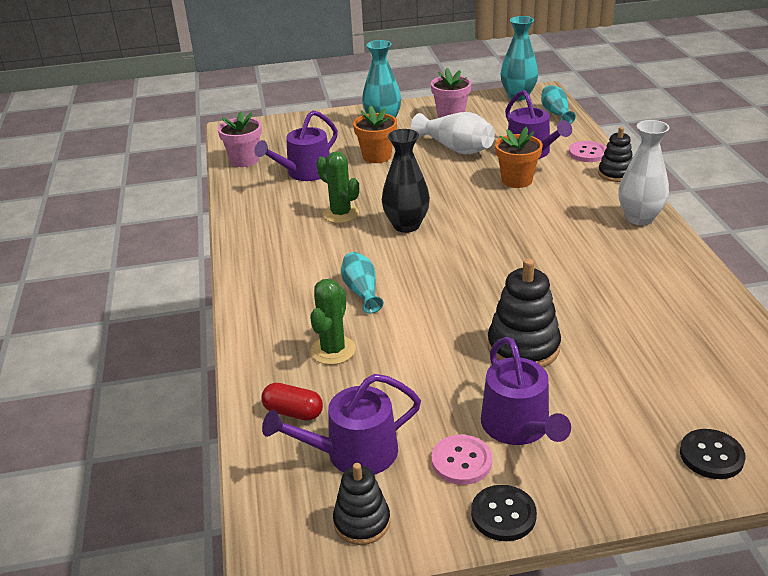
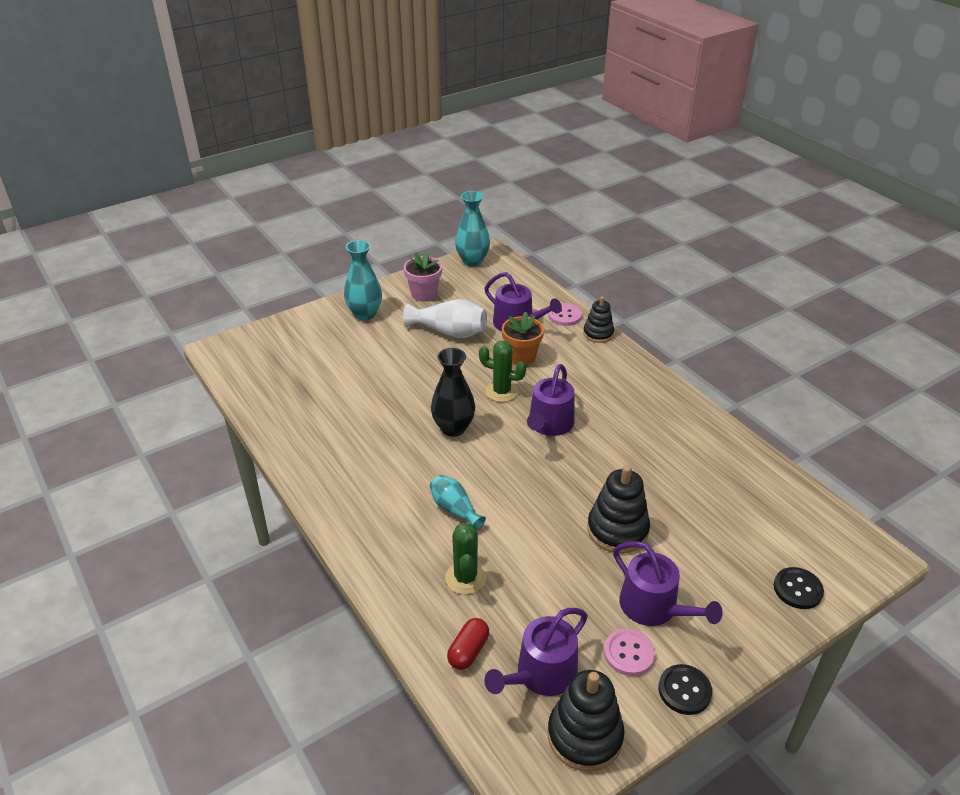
camera: 25 degrees left, 5 degrees up
pink flower pot [218,112,262,167] -> none
purple watering can [254,110,338,181] -> purple watering can moved to [527,364,575,436]
red capsule [261,383,323,421] -> red capsule turned 60 degrees counterclockwise [447,618,489,670]
green cactus [316,151,359,223] -> green cactus moved to [479,341,526,402]
black stacking toy [333,463,390,545] -> black stacking toy [548,670,625,772], size x1.57
orange flower pot [353,105,397,163] -> none
turquoise vase [541,85,576,124] -> none
white vase [619,120,670,225] -> none

